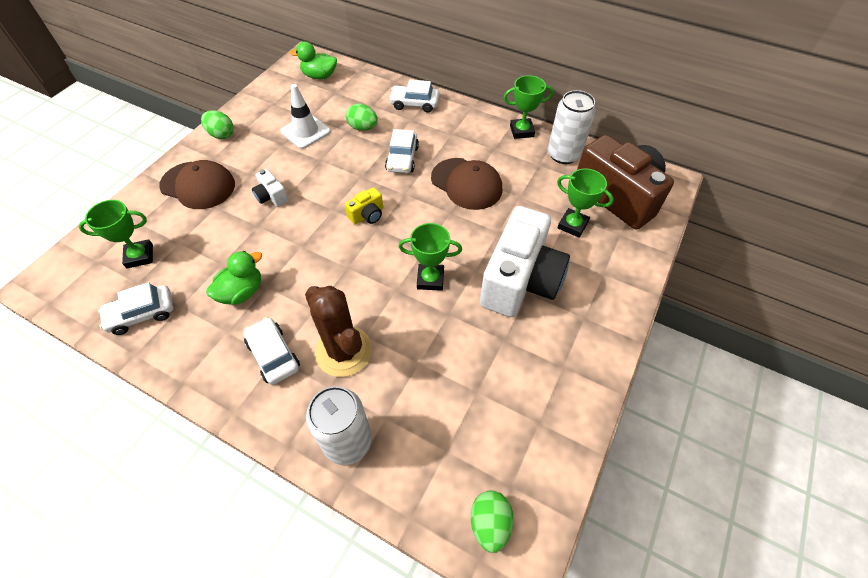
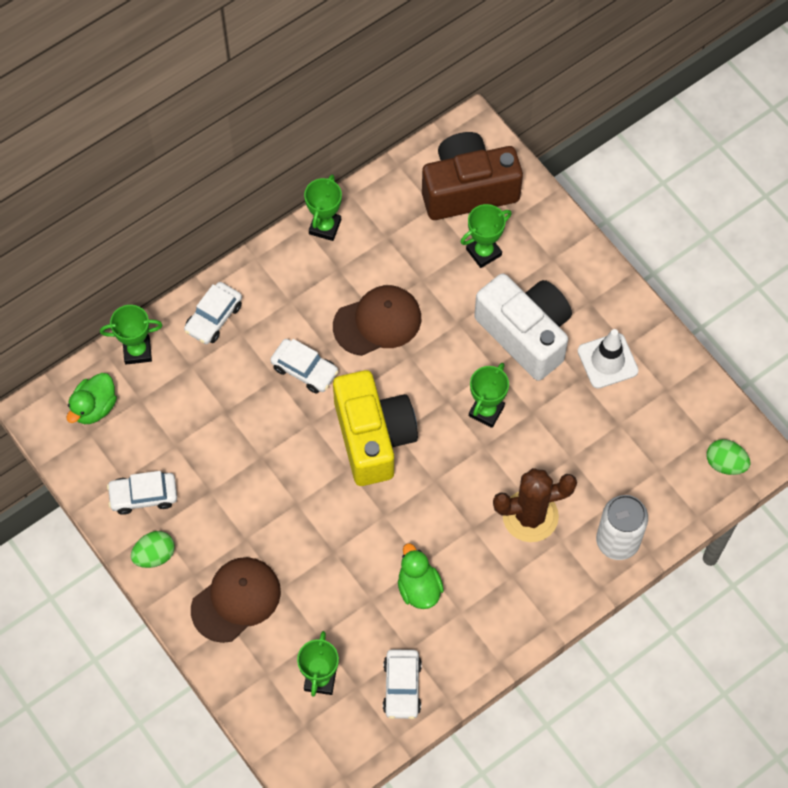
camera: 65 degrees left, 10 degrees up
white car [243,317,300,385] -> white car moved to [107,471,177,515]
white camera [252,169,288,207] -> none
white traffic cone [280,84,331,149] -> white traffic cone moved to [578,329,639,389]
yellow camera [345,187,383,224] -> yellow camera [333,370,418,486], size x2.38
green egg [346,104,378,131] -> none
white can [548,90,596,164] -> none
none -> green trophy [100,305,163,365]

